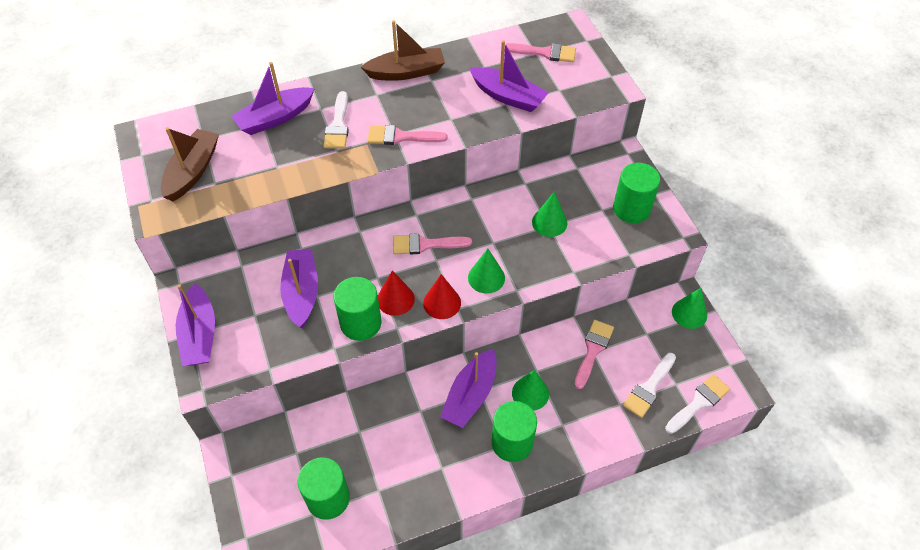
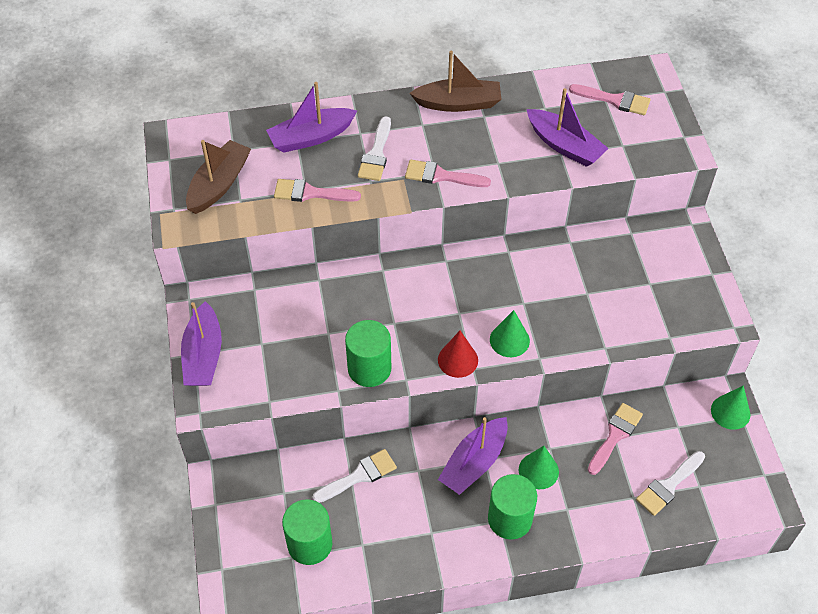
camera: 10 degrees right, 0 degrees up
purple boat [280,249,318,328] -> none
red cone [378,270,415,316] -> none
pink brush [393,233,472,254] -> pink brush moved to [274,179,361,202]
green cone [532,192,567,237] -> none
green cylinder [613,163,660,223] -> none
white brush [665,374,730,434] -> white brush moved to [313,449,397,503]

